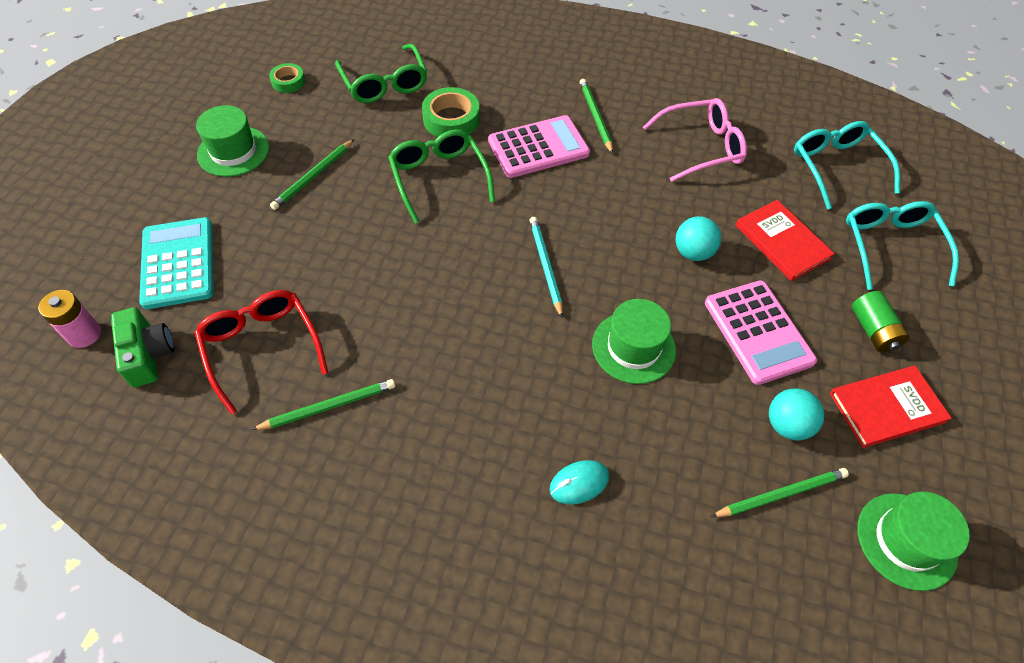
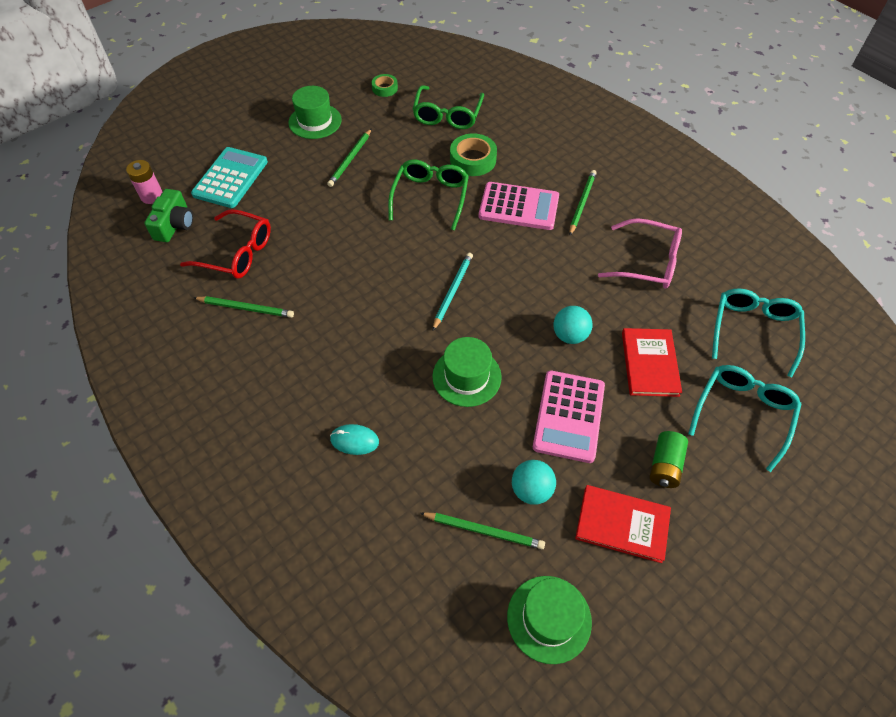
camera: 35 degrees right, 0 degrees up
red glasses [195,290,328,415] -> red glasses turned 105 degrees clockwise [180,209,271,279]
green pencil [270,139,354,210] -> green pencil turned 45 degrees counterclockwise [327,128,372,187]

